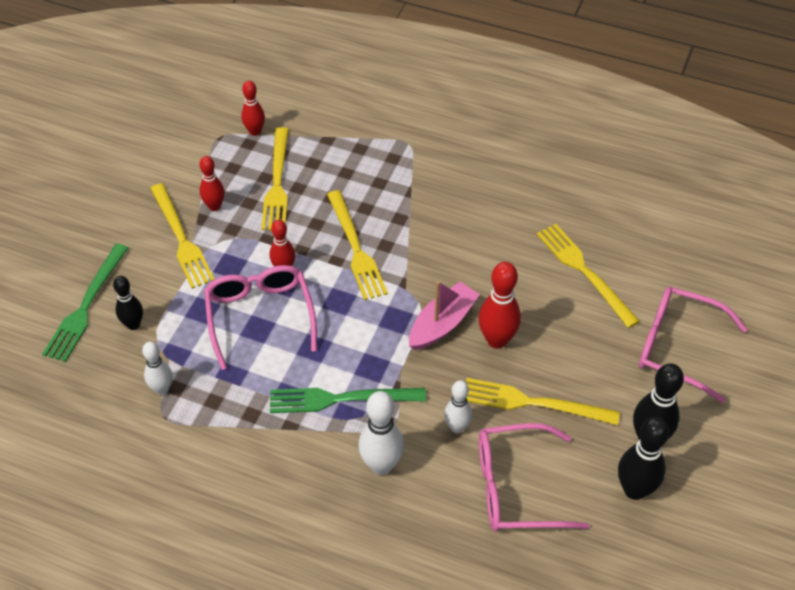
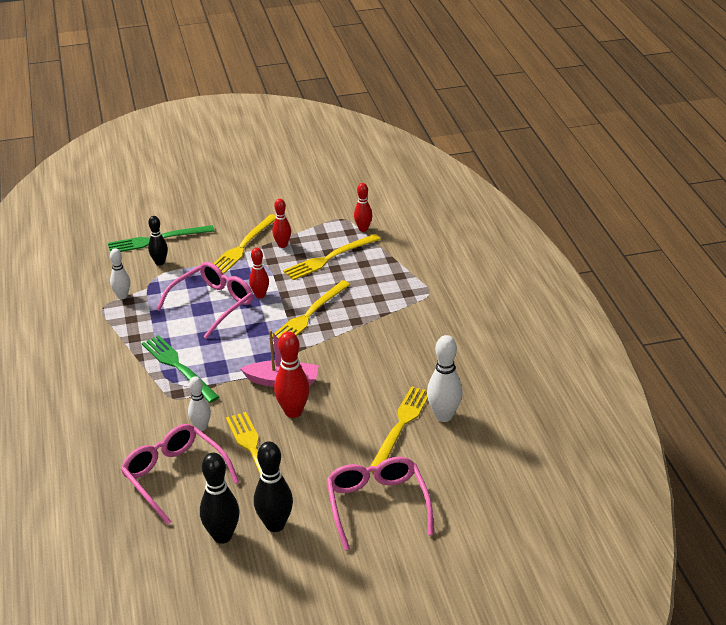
camera: 55 degrees right, 15 degrees down
white bowling pin [358,391,404,475] -> white bowling pin moved to [427,335,463,422]

